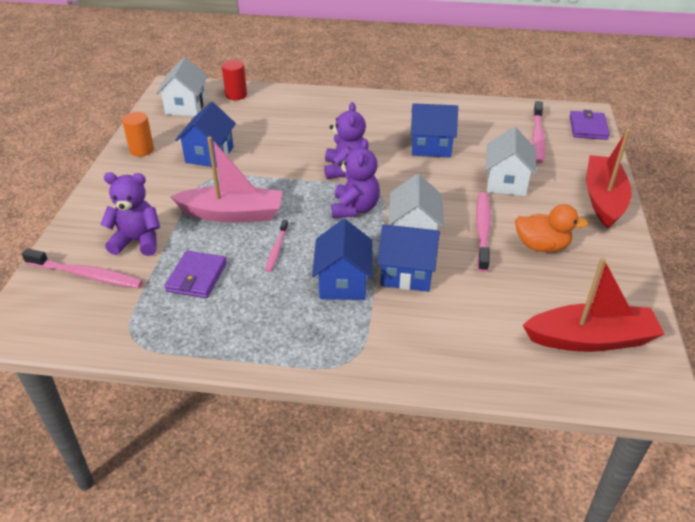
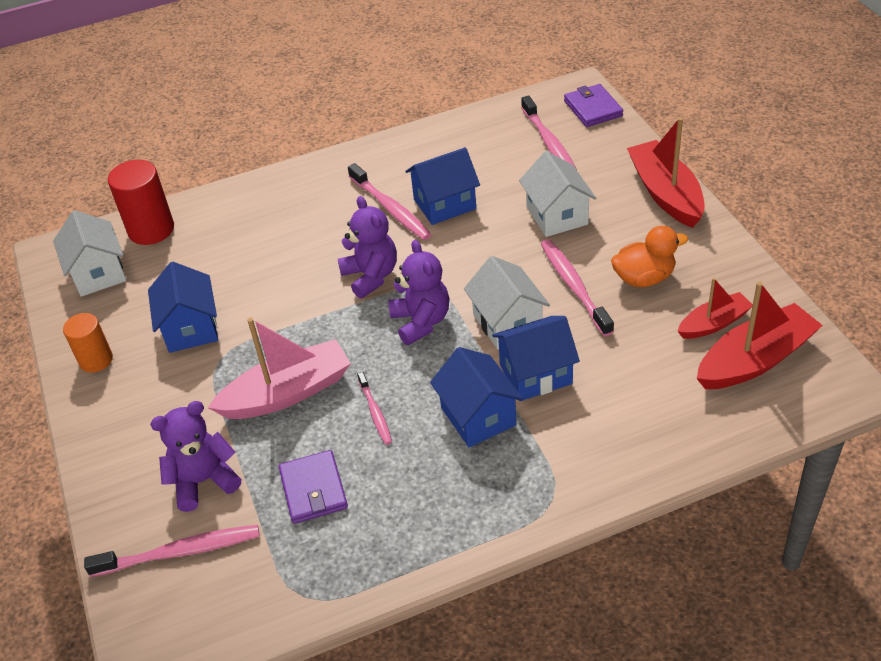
camera: 25 degrees left, 5 degrees up
red cylinder [222,60,247,100] -> red cylinder [108,160,174,245], size x1.54
none -> pink toothbrush [348,163,432,240]
none -> red boat [677,278,753,339]

